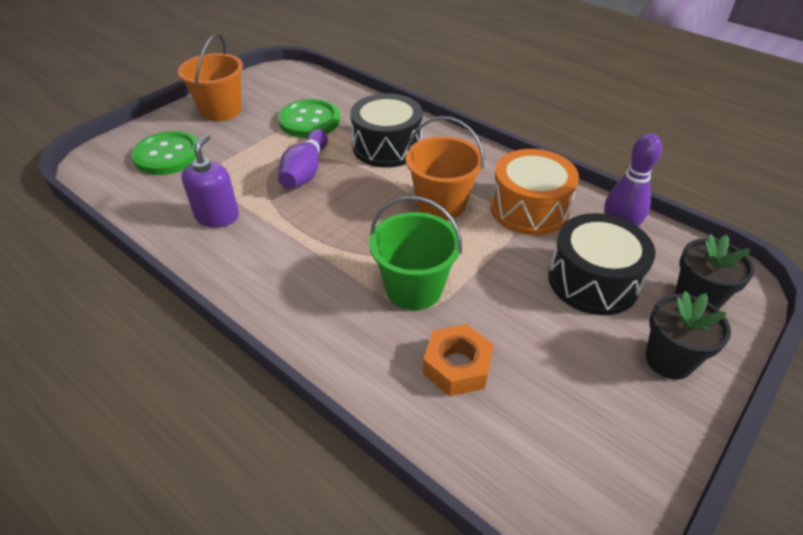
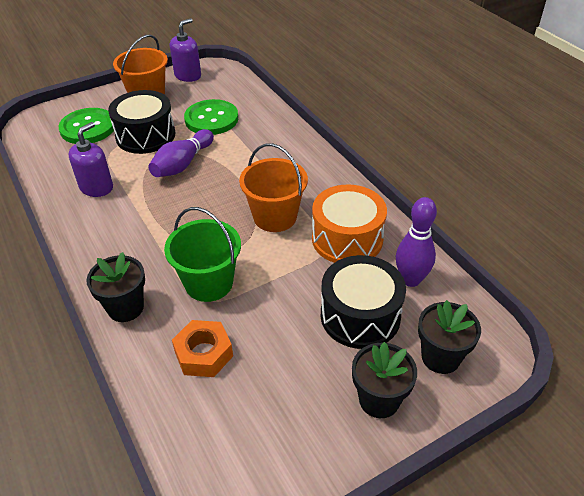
camera: 20 degrees right, 0 degrees up
black drum [350,93,423,168] -> black drum moved to [108,90,175,154]
none -> black flower pot [86,252,145,322]
none -> purple soap dispenser [170,18,201,82]

